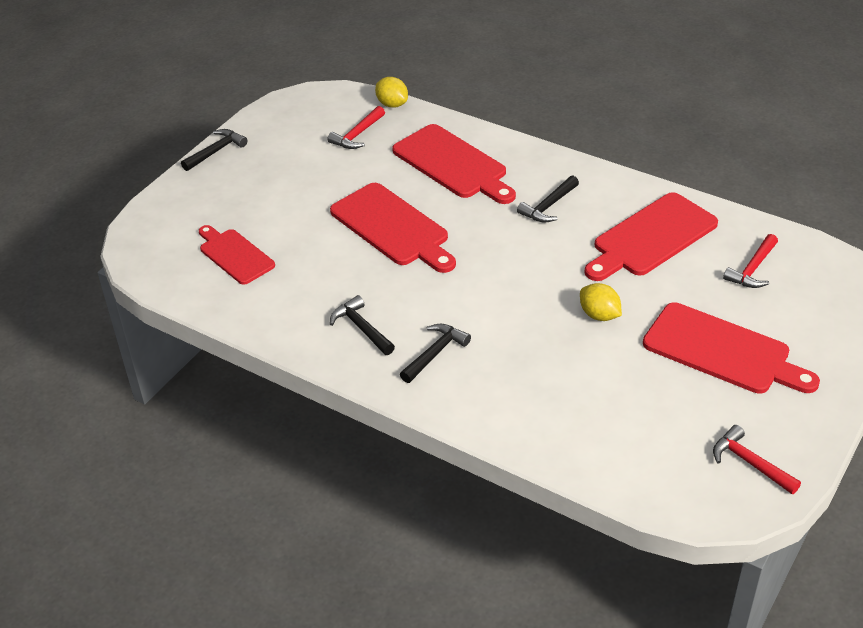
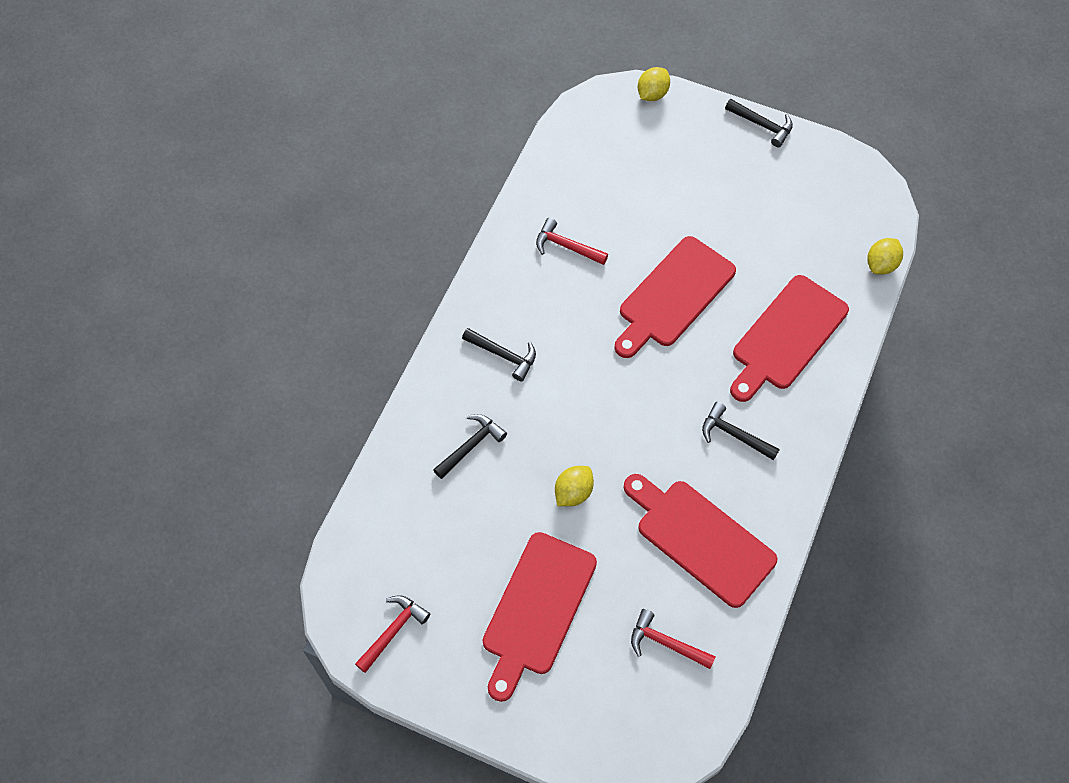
camera: 80 degrees right, 20 degrees up
red cutting board [199,225,275,285] -> none
red hammer [327,106,385,149] -> red hammer moved to [536,218,608,265]
black hammer [330,295,395,355] -> black hammer moved to [433,414,507,479]
none -> yellow lemon [638,67,670,101]

